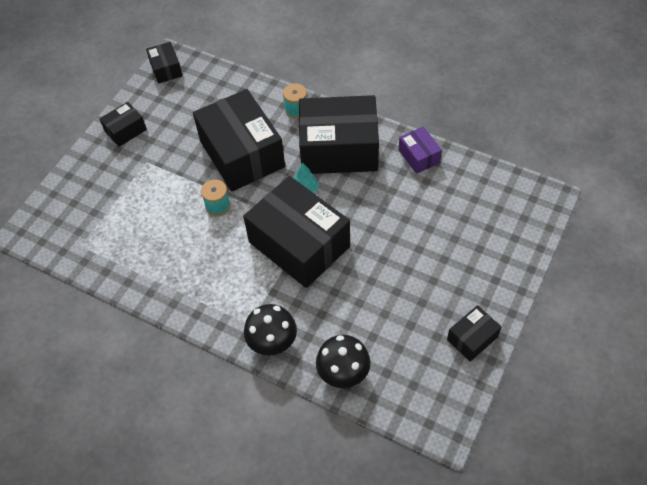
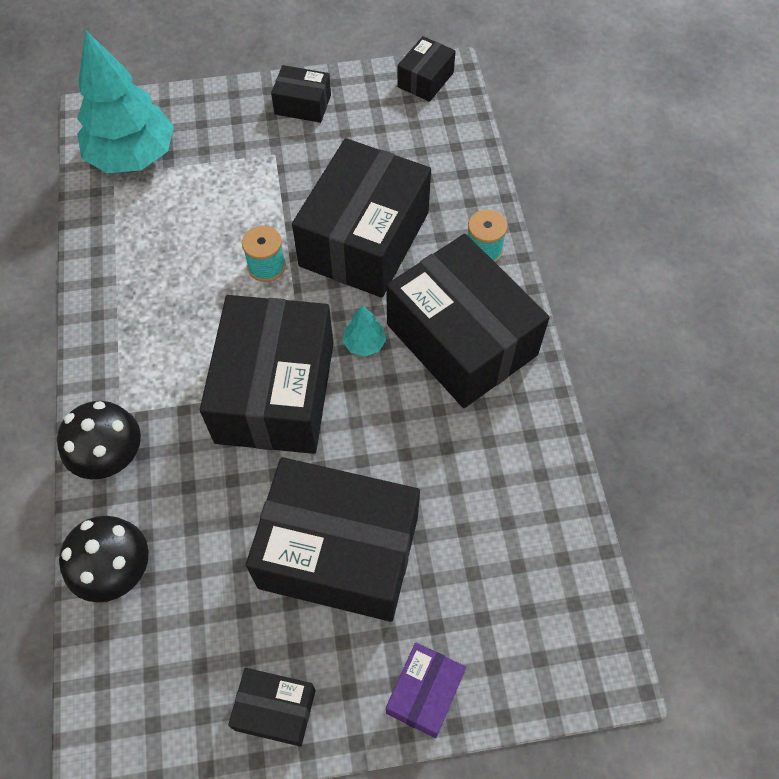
camera: 50 degrees right, 5 degrees up
purple box [399,126,442,174] -> purple box moved to [386,642,466,738]
none -> turquoise tree [77,30,174,173]
none -> black box [246,457,420,622]

